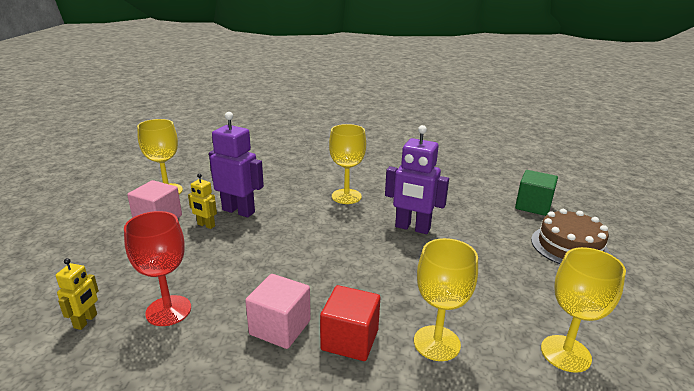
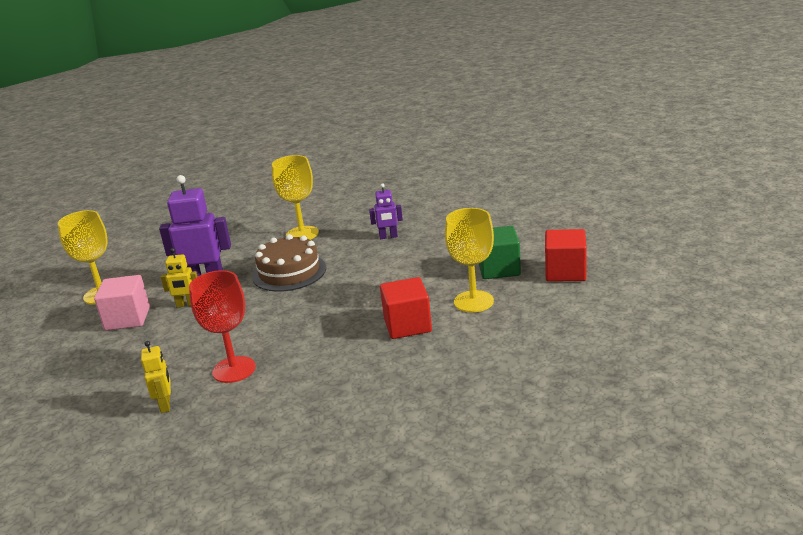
camera: 25 degrees left, 0 degrees up
pink cube [245,274,311,349] -> none
purple robot [385,125,449,234] -> purple robot [369,184,403,239], size x0.53
green cube [515,170,558,216] -> green cube moved to [479,226,521,279]
brown cake [531,209,610,264] -> brown cake moved to [252,234,326,292]
yellow goblet [541,247,626,373] -> red cube [545,229,587,282]

